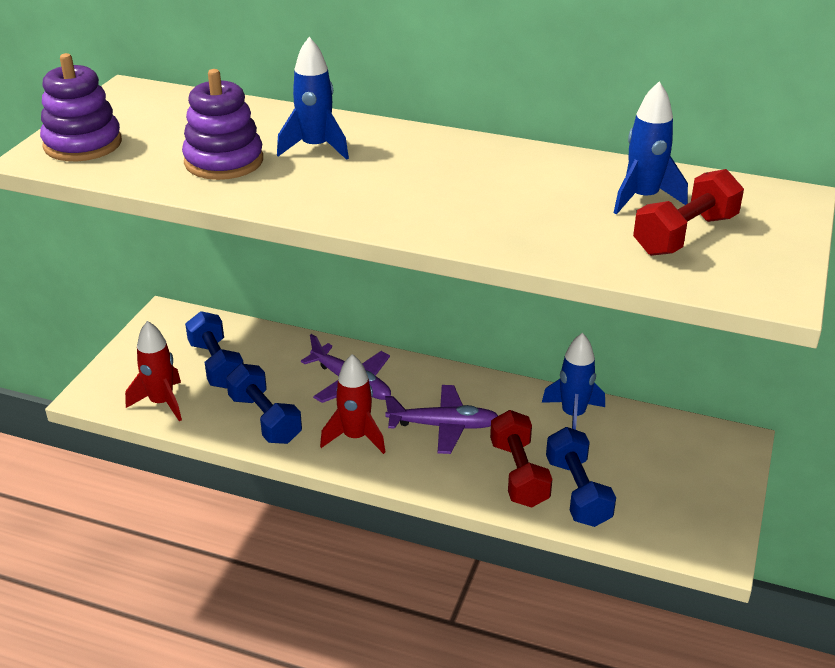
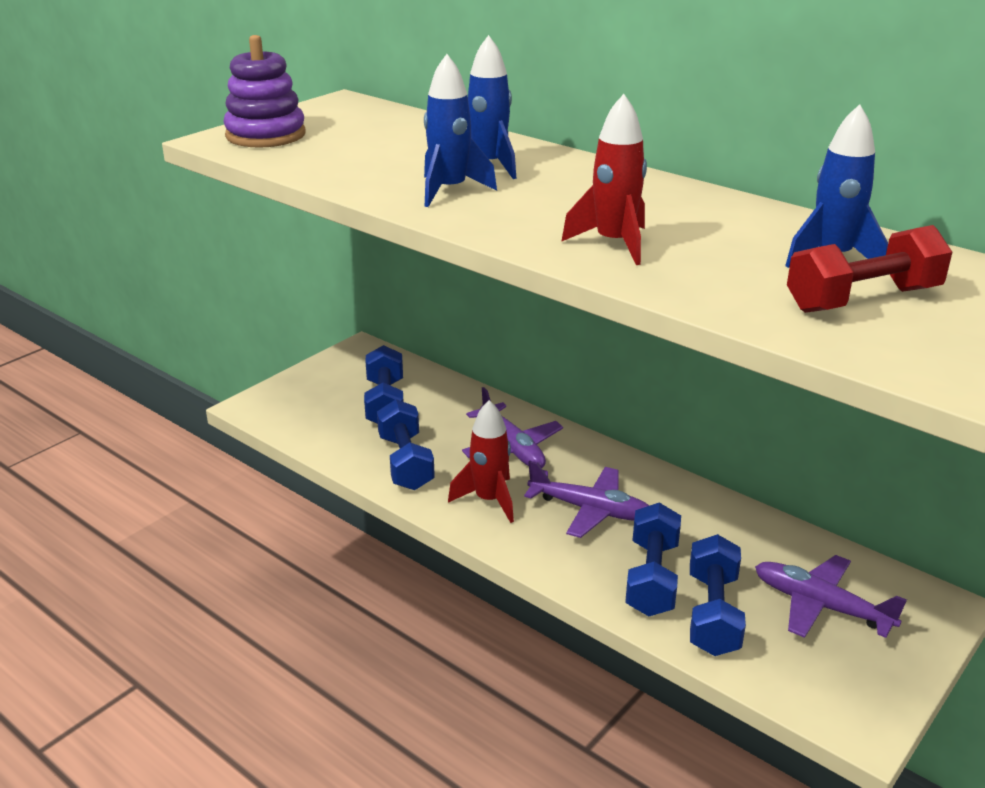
camera: 20 degrees right, 5 degrees down
red rocket [125,321,182,421] -> red rocket moved to [561,94,647,265]
purple stacking toy [182,69,263,180] -> none
red dumbbell [490,410,552,508] -> blue dumbbell [625,503,681,616]
blue rocket [542,333,605,430] -> blue rocket moved to [424,54,497,207]
none -> purple plane [755,555,907,638]

